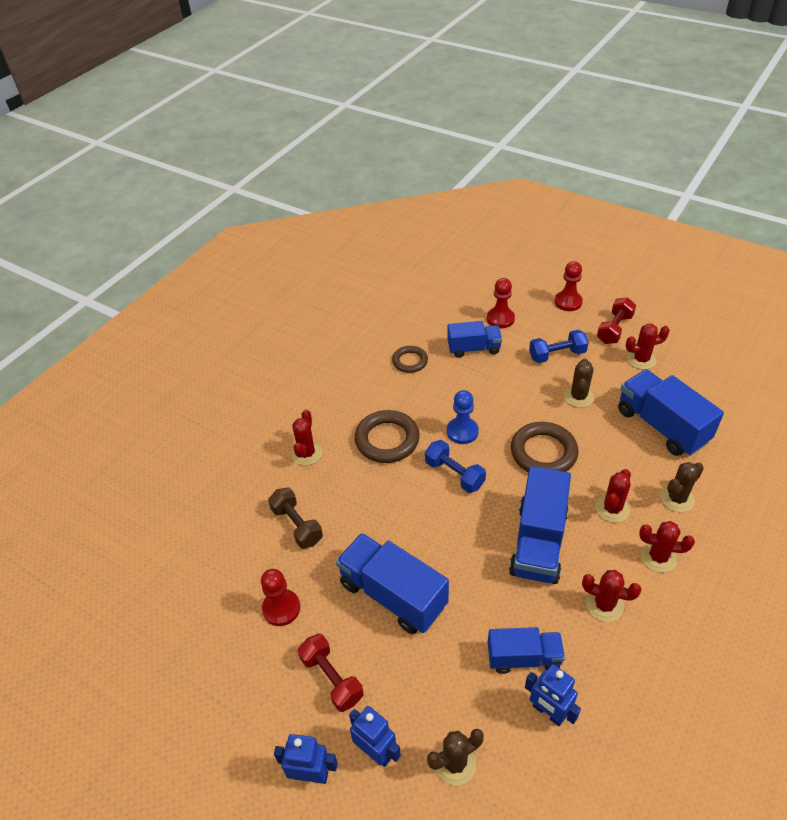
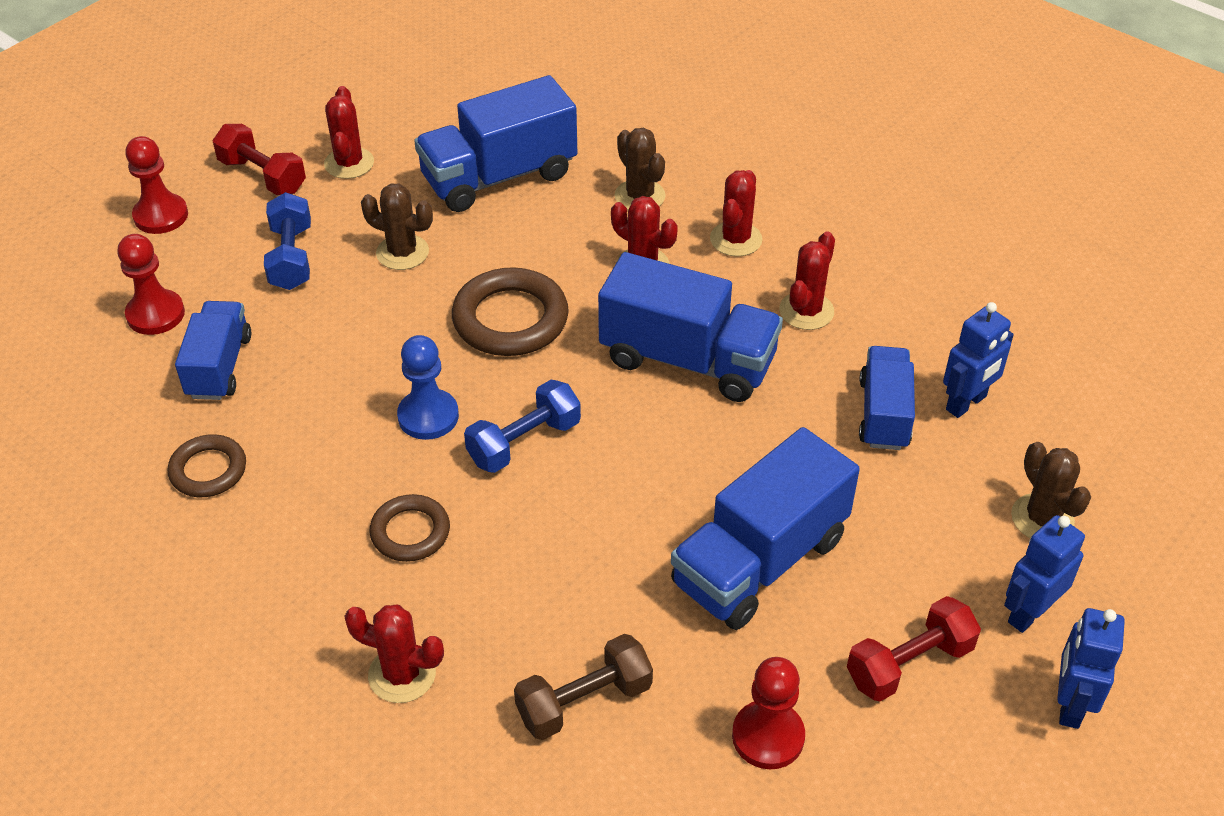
camera: 85 degrees left, 0 degrees up
brown ring [355,410,420,463] -> brown ring [370,494,450,562], size x0.61

